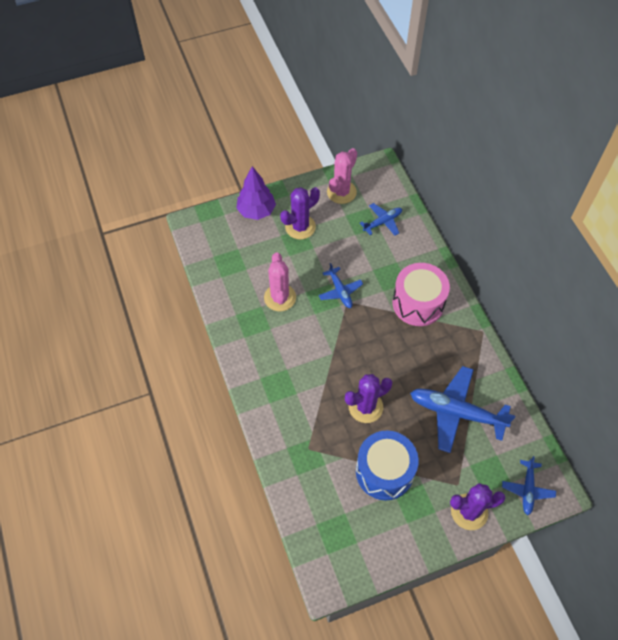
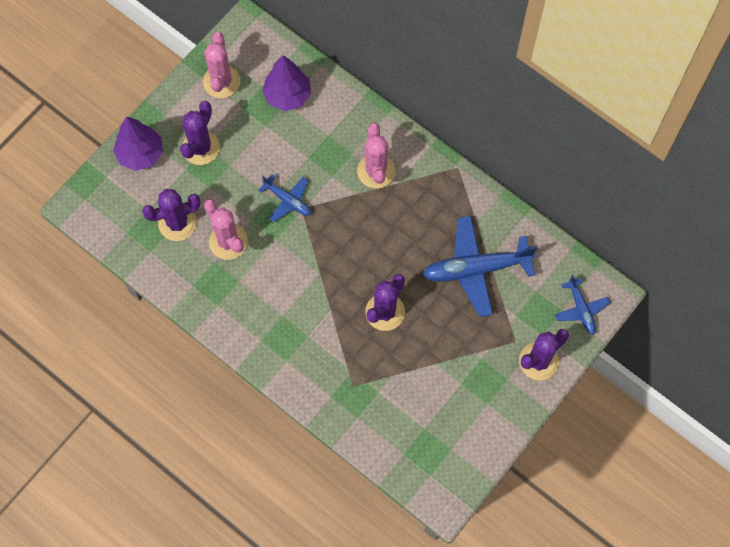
camera: 30 degrees left, 10 degrees up
blue drum [356,431,419,500] -> none
blue plane [360,203,402,236] -> purple tree [262,55,311,111]
pink drum [393,263,450,326] -> pink cactus [357,123,395,188]
none -> purple cactus [142,189,201,241]

